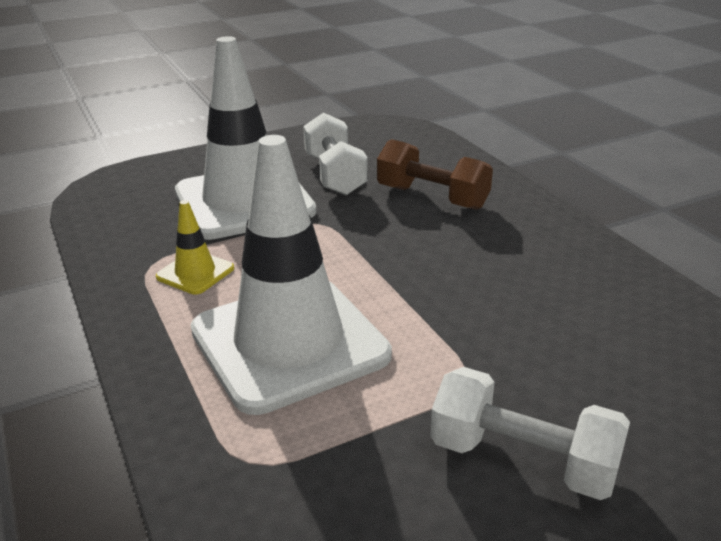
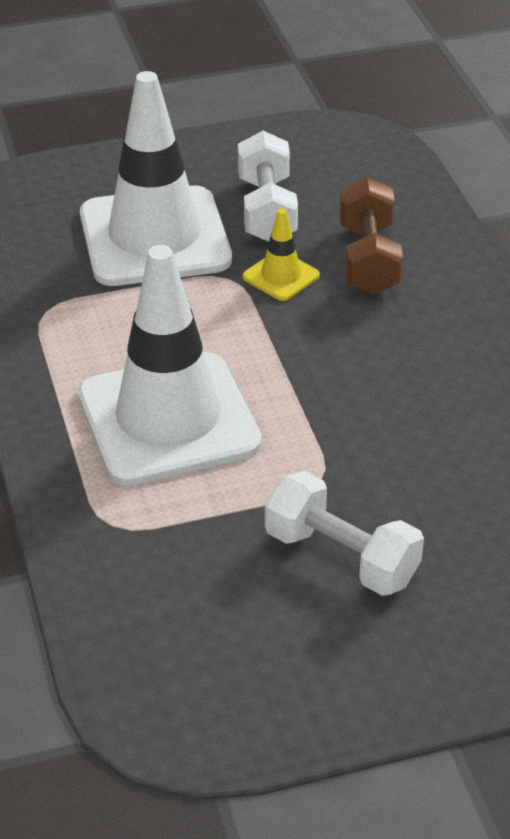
camera: 10 degrees right, 10 degrees up
yellow traffic cone [156,200,234,294] -> yellow traffic cone moved to [243,209,320,301]
brown dumbbell [377,139,493,210] -> brown dumbbell turned 45 degrees clockwise [340,176,403,295]

